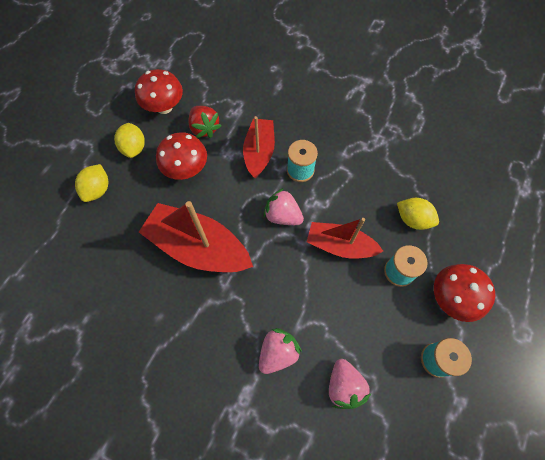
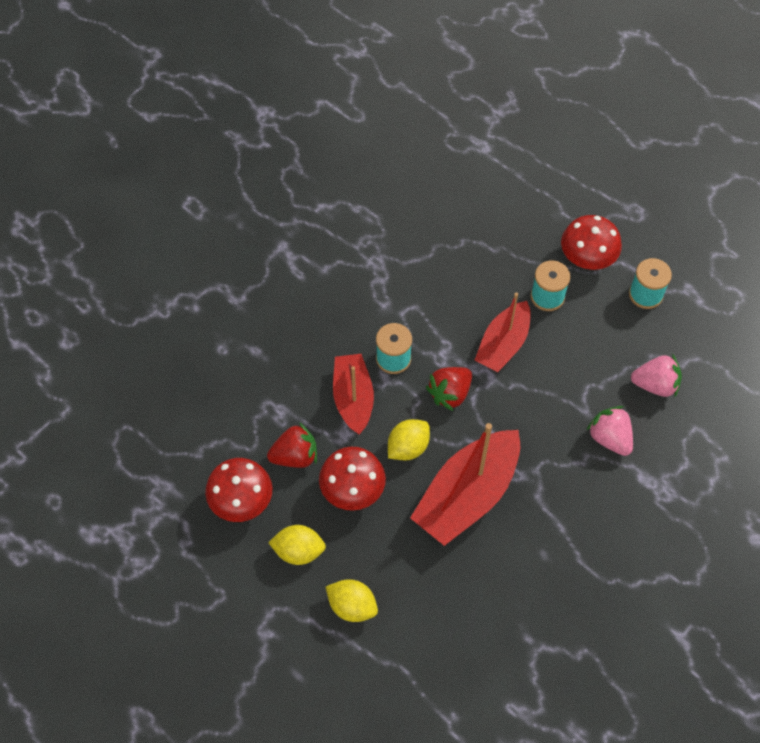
camera: 75 degrees left, 5 degrees down
red boat [243,116,275,178] -> red boat turned 60 degrees clockwise [333,354,374,435]
pink strawberry [263,188,304,225] -> red strawberry [426,367,472,411]
yellow lemon [397,198,439,230] -> yellow lemon moved to [388,419,430,460]

